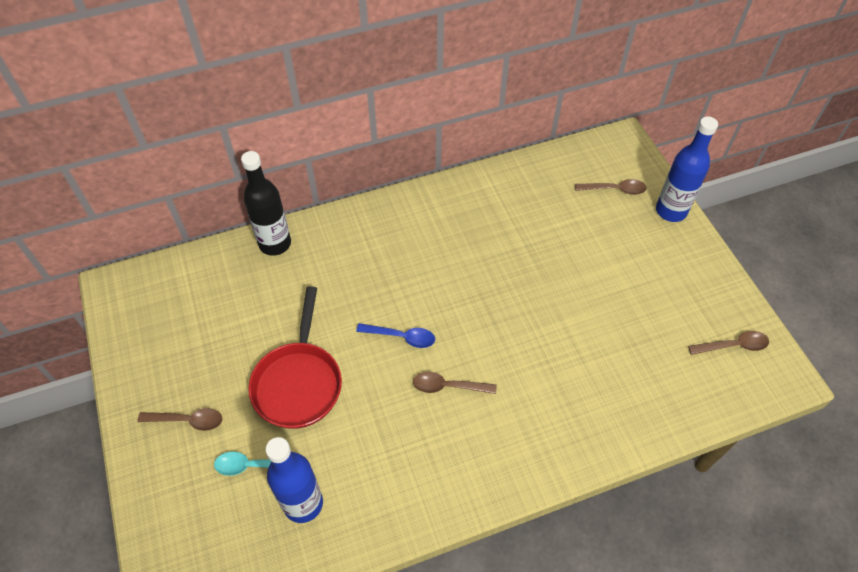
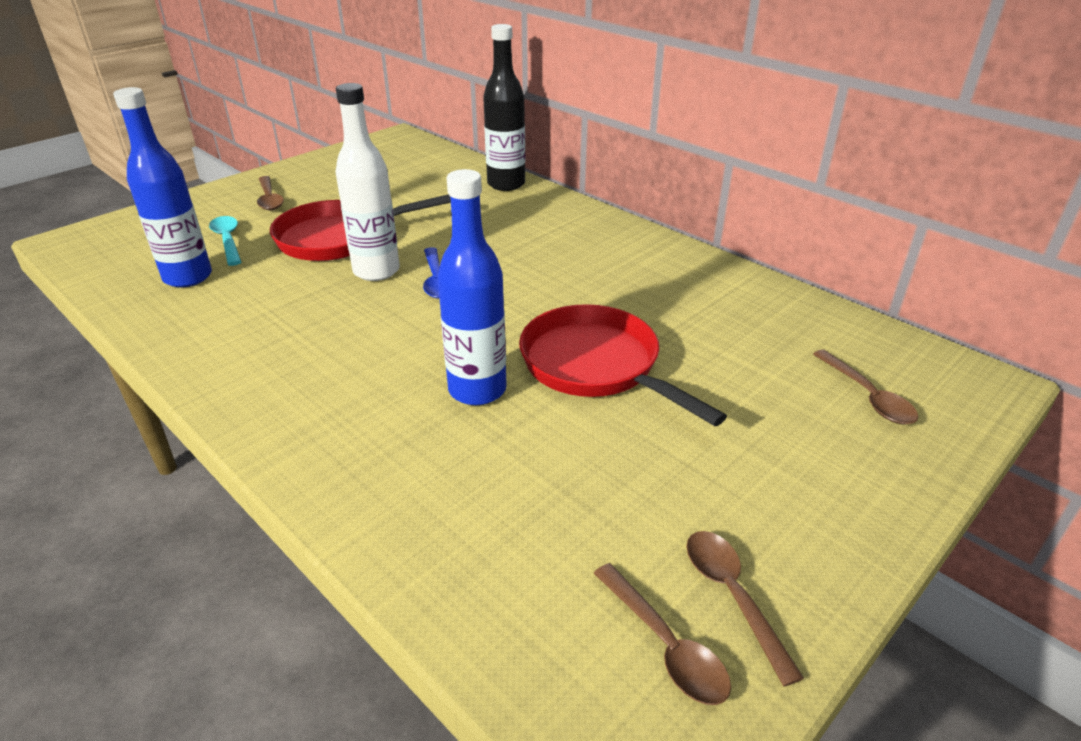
camera: 65 degrees right, 20 degrees down
brown spoon [413,372,496,394] -> brown spoon moved to [687,531,804,687]
blue bottle [656,116,718,222] -> blue bottle moved to [438,169,507,405]
none -> white bottle [335,83,400,281]
none -> red pan [519,304,727,426]

